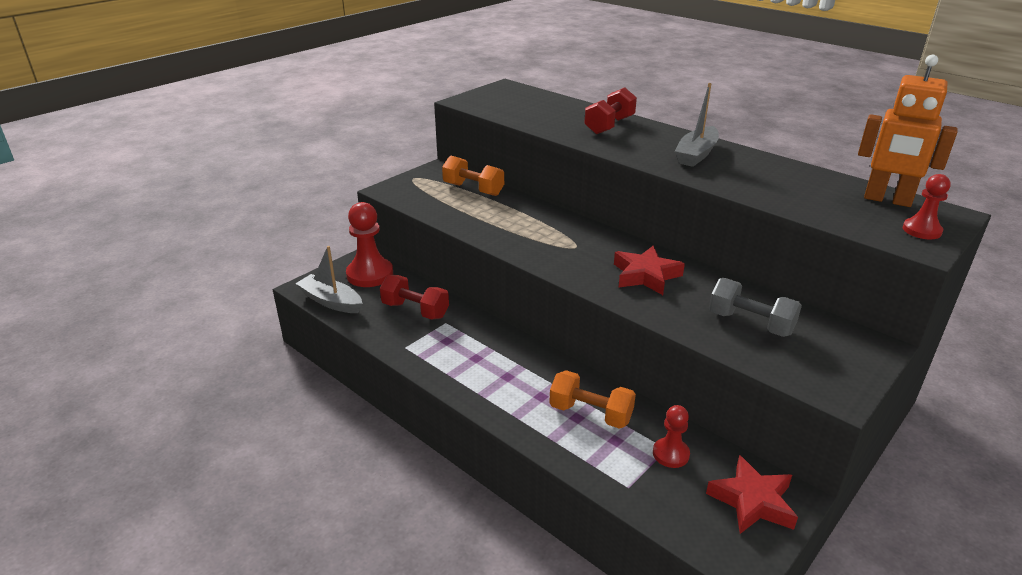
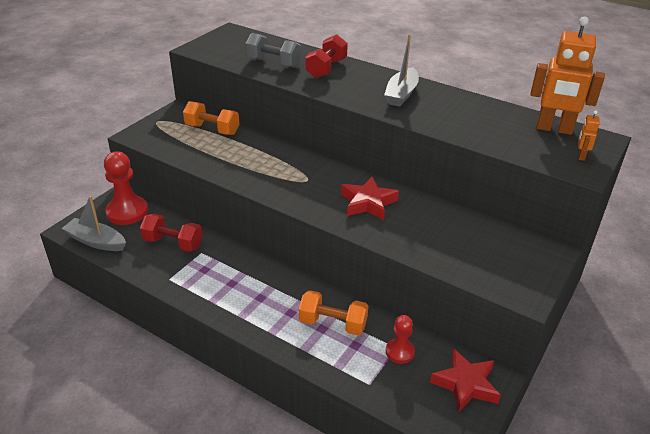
camera: 10 degrees left, 5 degrees up
grey dumbbell [709,278,802,337] -> grey dumbbell moved to [245,33,301,68]
red pawn [903,174,951,239] -> orange robot [578,110,600,161]

